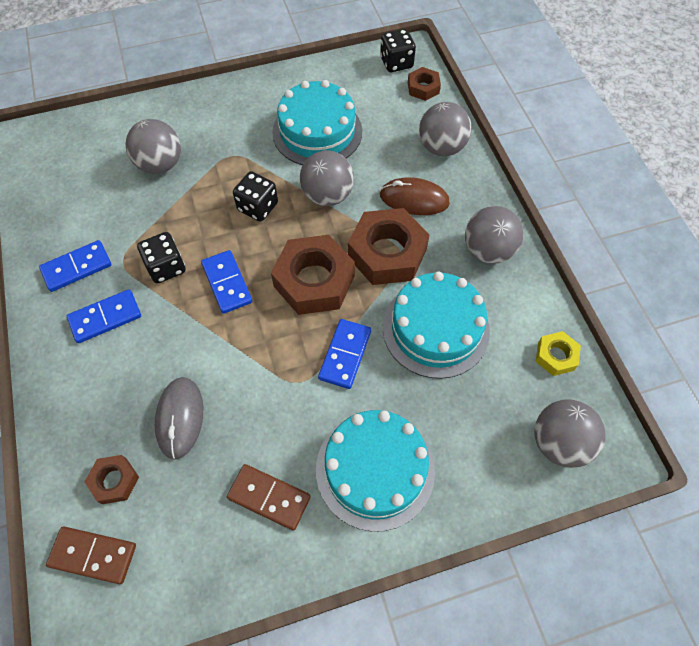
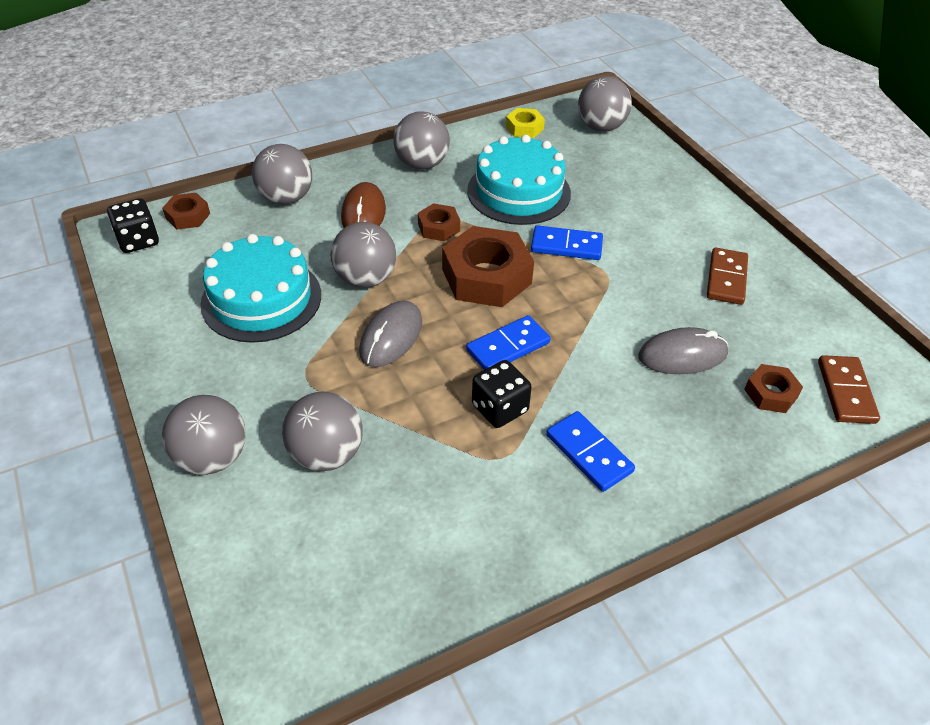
camera: 100 degrees left, 15 degrees down
blue domino [39,240,111,292] -> none
black dice [233,171,278,222] -> grey mouse [359,301,422,367]
turquoise cake [316,410,435,532] -> none
brown nut [348,208,430,285] -> brown nut [418,203,460,241], size x0.51
none -> grey ball [162,395,246,475]

